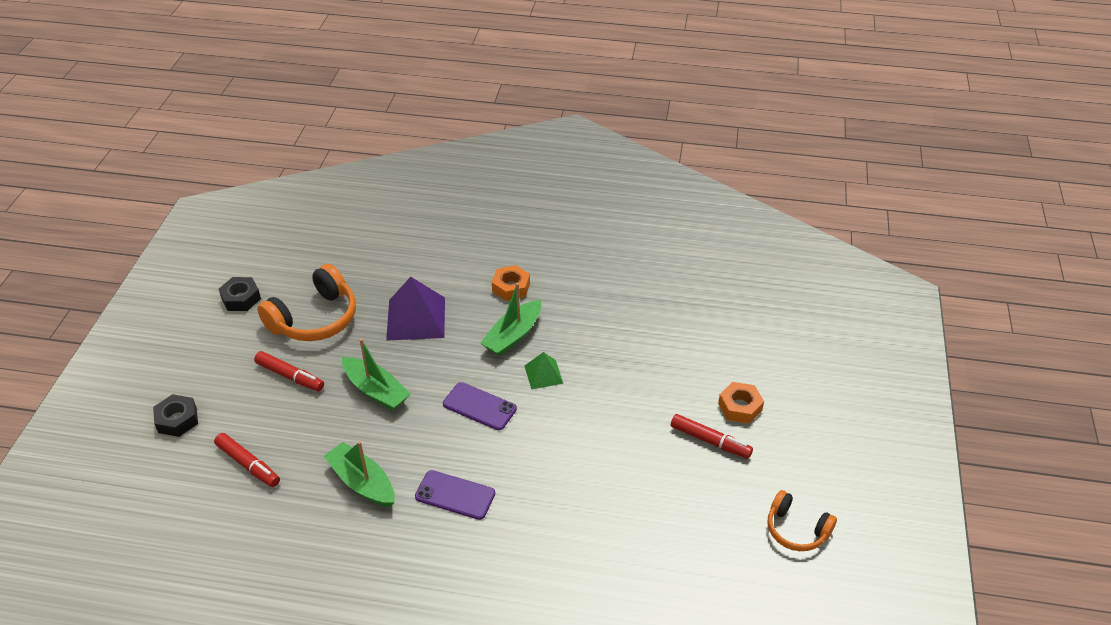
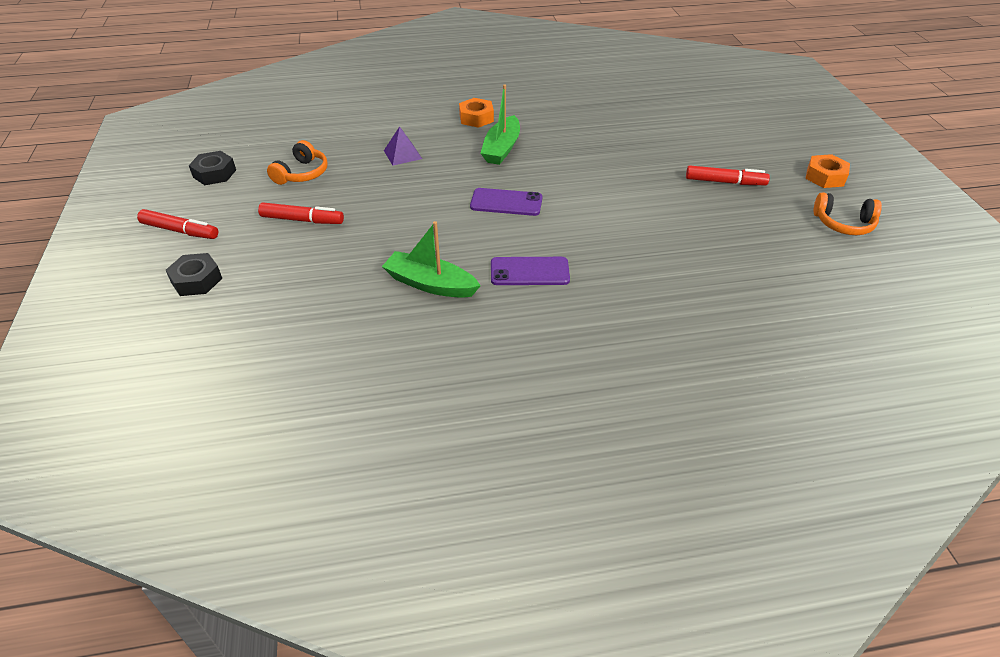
camera: 20 degrees left, 0 degrees up
red marker [214,433,280,487] -> red marker moved to [137,209,218,239]
orange headphones [257,264,356,341] -> orange headphones [267,140,328,185], size x0.60
green boat [342,338,410,411] -> none
purple pyramid [386,277,445,341] -> purple pyramid [384,126,422,166], size x0.55
green pyramid [525,352,563,390] -> none
orange nut [718,382,764,424] -> orange nut moved to [805,154,850,188]

